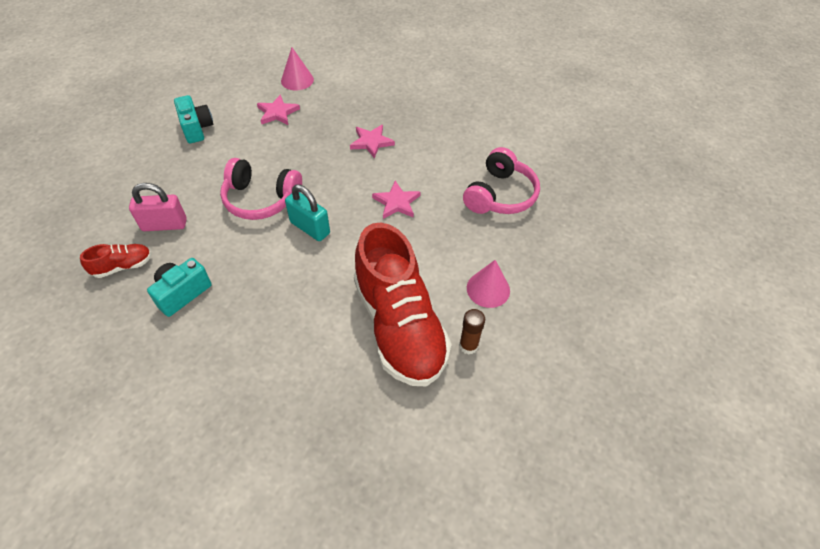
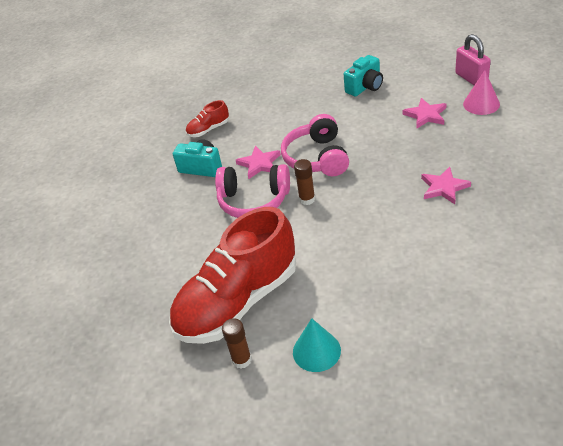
camera: 75 degrees right, 10 degrees down
red shoe [80,244,152,278] -> red shoe turned 105 degrees clockwise [186,100,229,137]
pink padlock [129,183,187,231] -> pink padlock moved to [455,34,491,85]
turquoise padlock [285,184,330,241] -> brown glue stick [294,159,315,205]
pink star [372,180,421,219] -> pink star moved to [236,146,281,179]
pink headphones [463,147,540,214] -> pink headphones moved to [215,164,290,218]
pink cone [467,260,510,308] -> turquoise cone [293,318,341,372]

